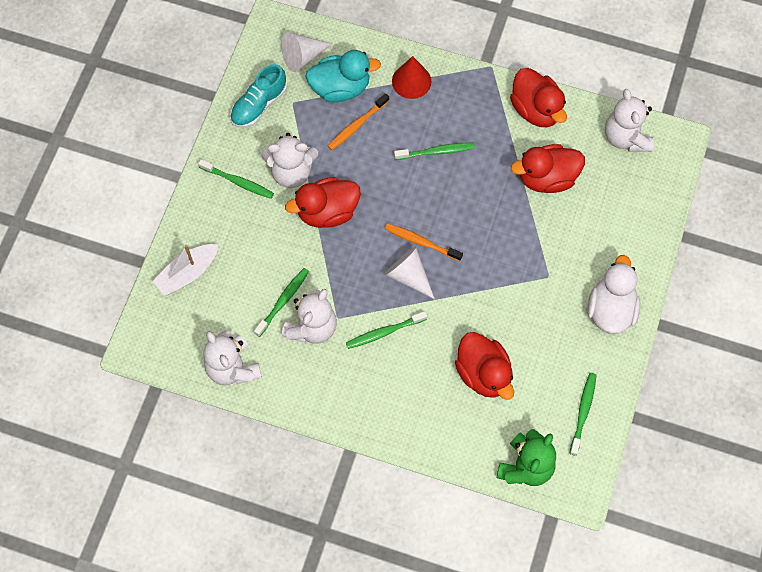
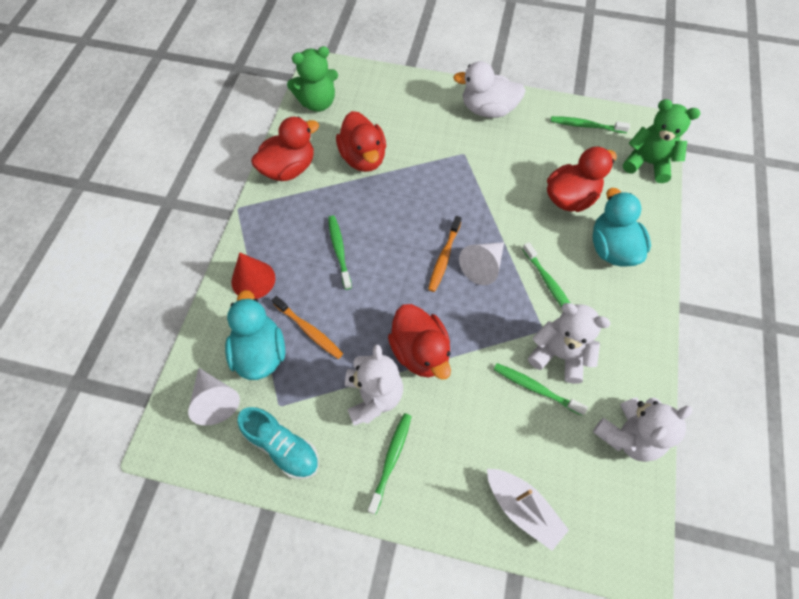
camera: 95 degrees left, 5 degrees down
white teddy bear [605,89,654,152] -> green teddy bear [287,46,338,112]
none -> turquoise duck [593,188,651,267]

